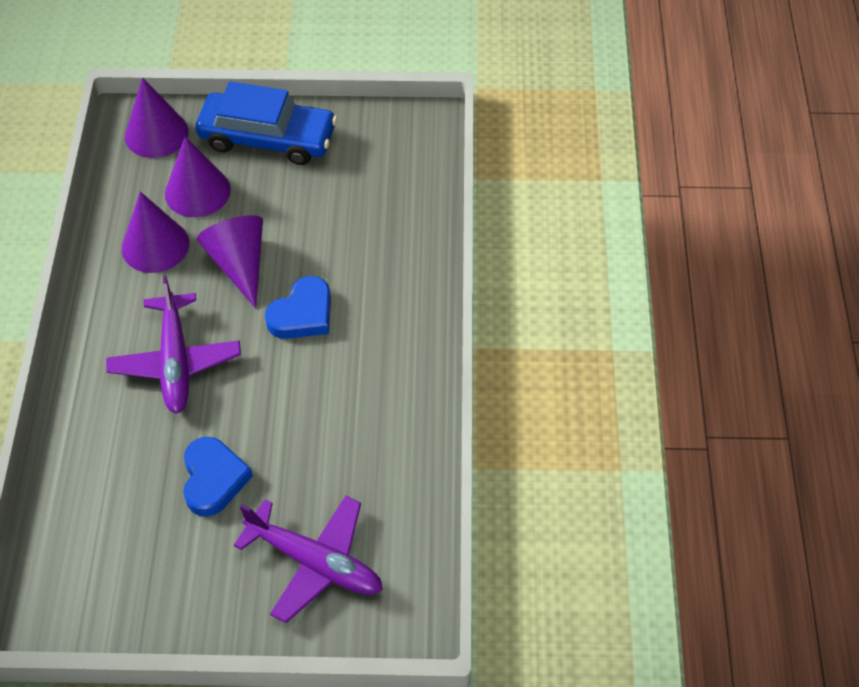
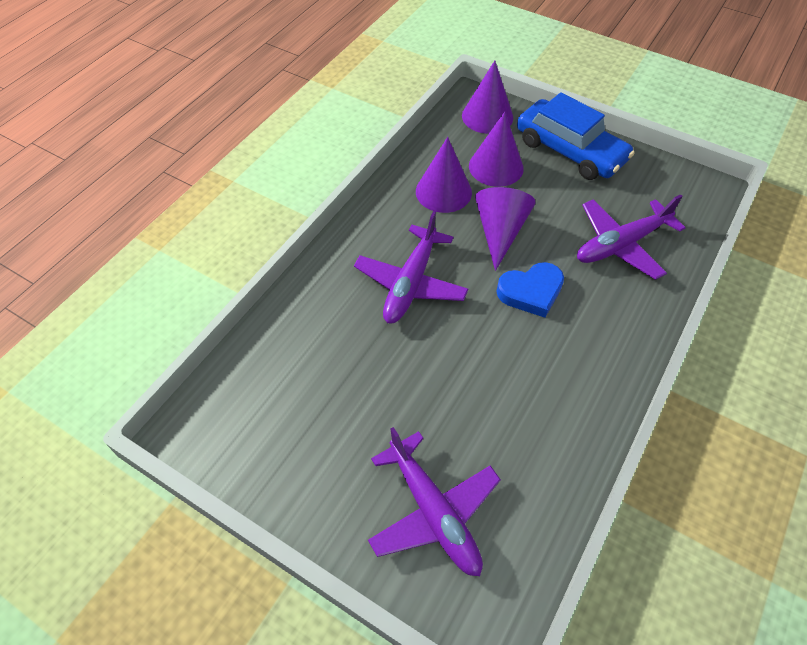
camera: 30 degrees right, 0 degrees up
blue heart [183,437,253,517] -> none
none -> purple plane [577,194,686,280]

